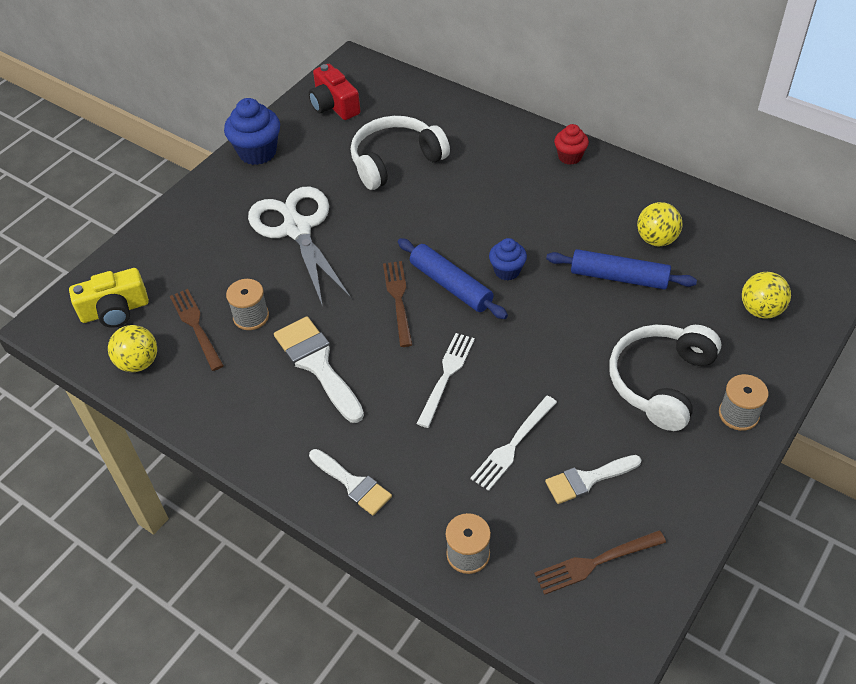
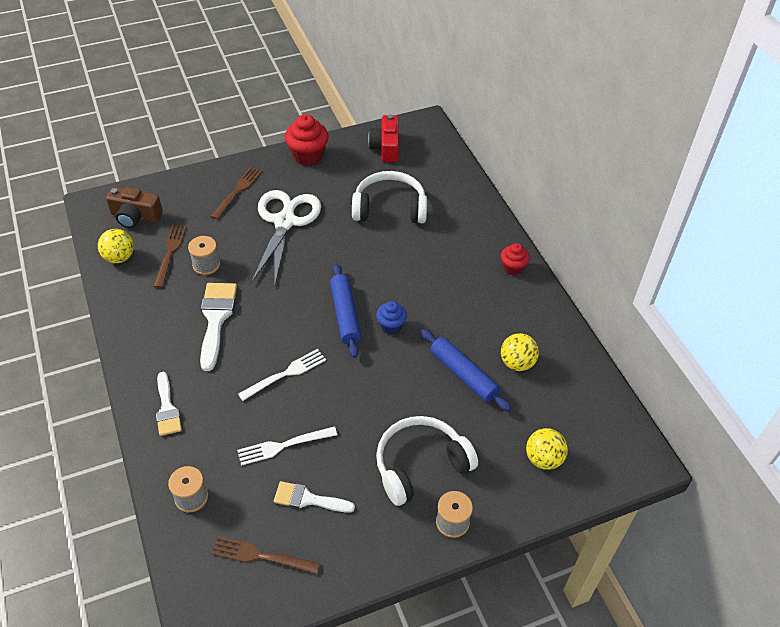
camera: 30 degrees right, 0 degrees up
yellow camera [69,268,149,328] -> brown camera [106,187,163,228]
blue cupcake [224,98,280,165] -> red cupcake [285,114,329,166]
brown fork [383,261,413,347] -> brown fork moved to [211,167,262,219]

